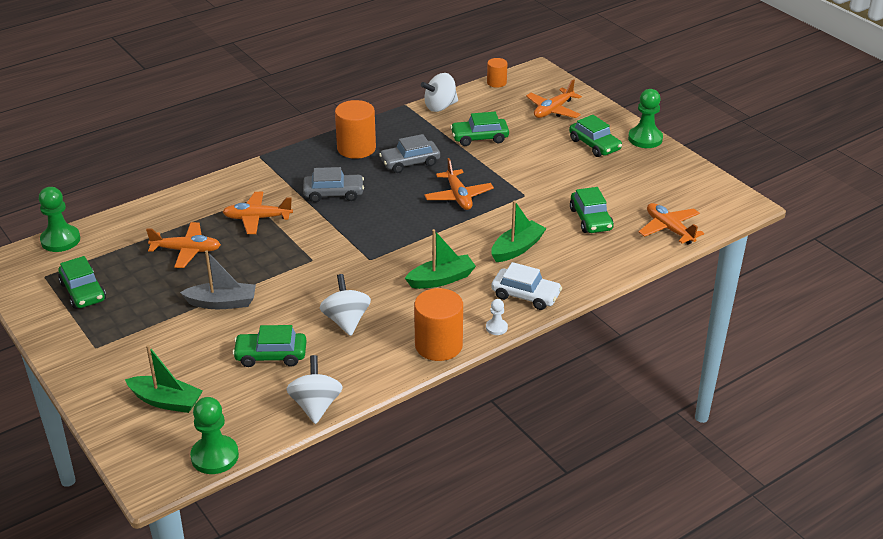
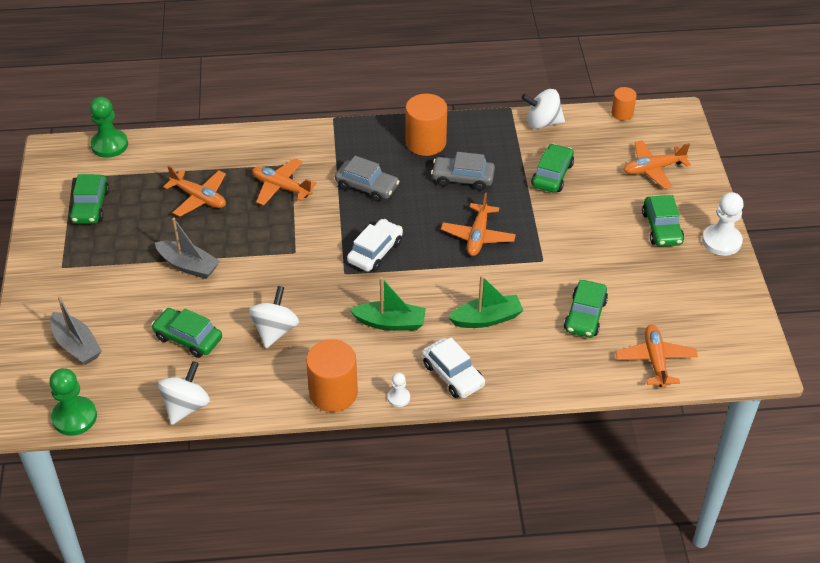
camera: 30 degrees right, 10 degrees up
green boat [125,345,203,413] -> grey boat [50,296,102,365]
green car [450,112,509,146] -> green car turned 90 degrees clockwise [531,144,574,193]
green pawn [628,89,663,148] -> white pawn [702,192,744,256]
none -> white car [347,219,403,272]

